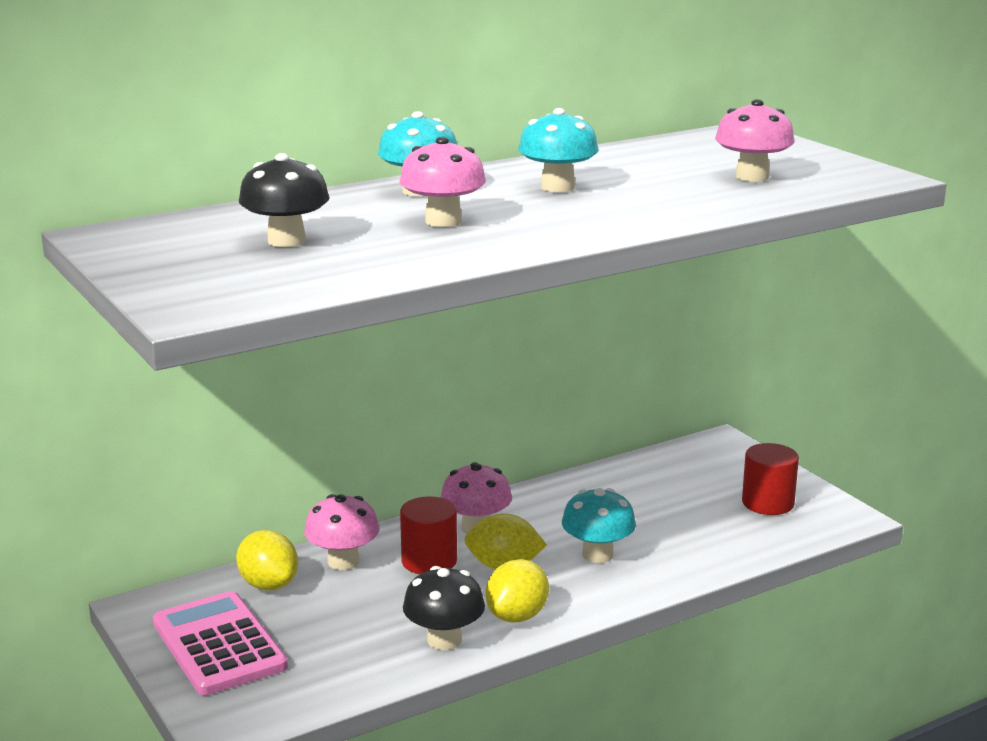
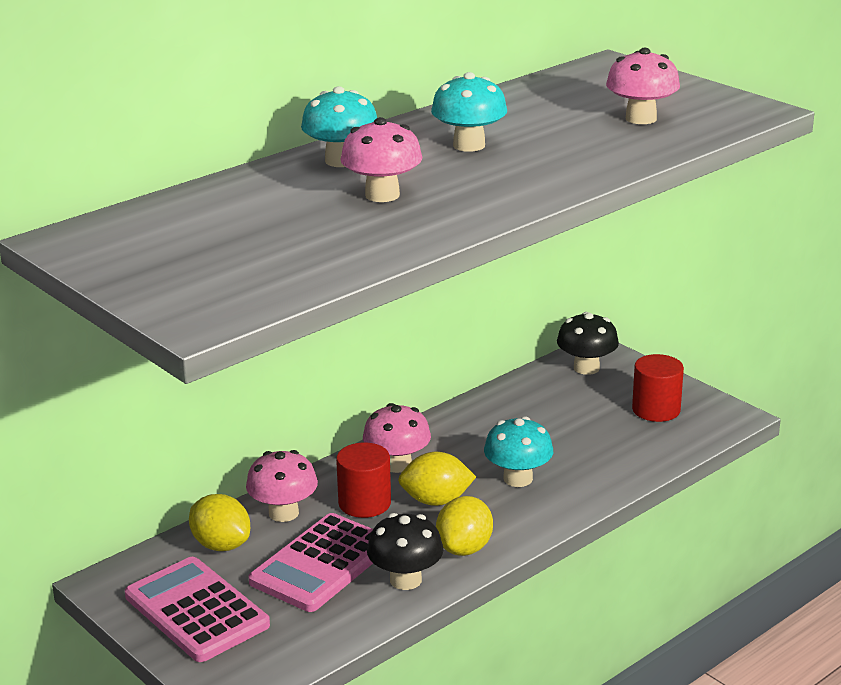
camera: 10 degrees left, 5 degrees up
black mushroom [239,153,330,247] -> black mushroom moved to [557,312,619,375]
none -> pink calculator [248,513,373,612]

